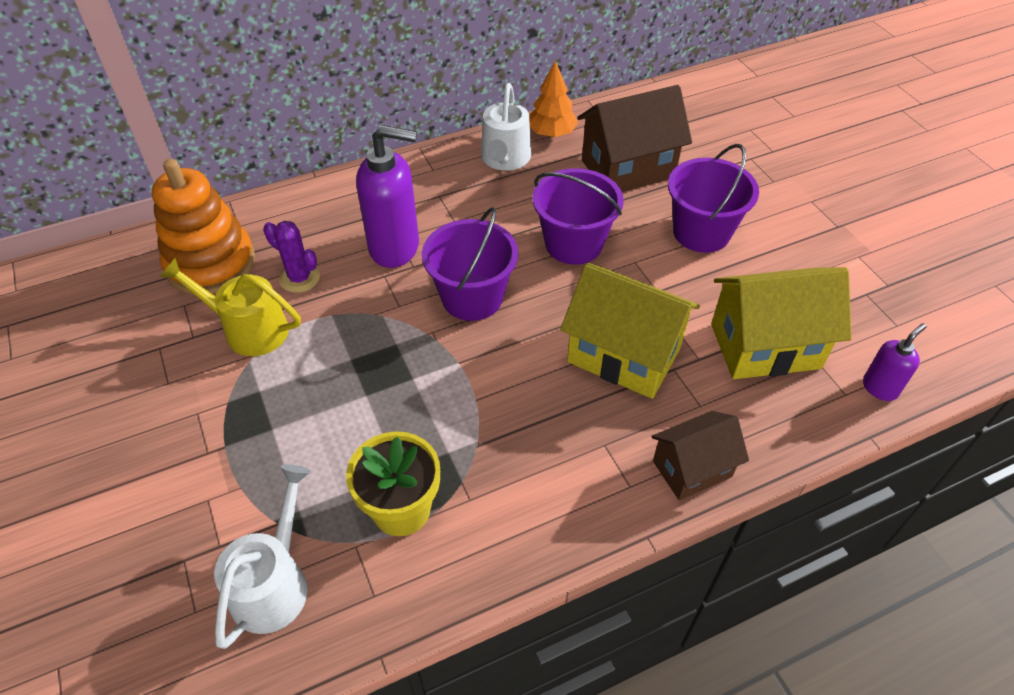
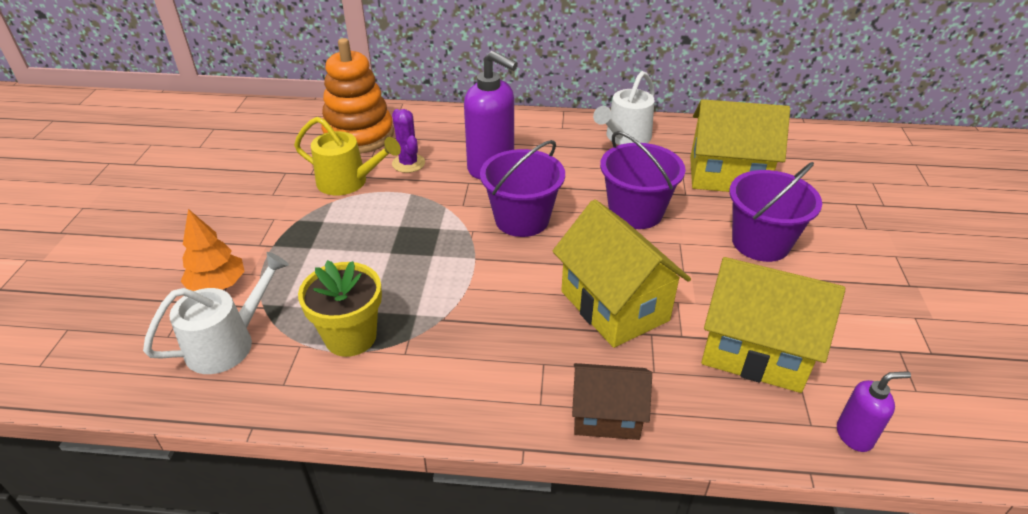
camera: 30 degrees right, 10 degrees down
yellow watering can [160,258,301,356] -> yellow watering can turned 150 degrees clockwise [294,117,401,195]
orange tree [529,61,578,137] -> orange tree moved to [180,209,245,291]
brown house [577,85,692,192] -> yellow house [690,99,790,192]

